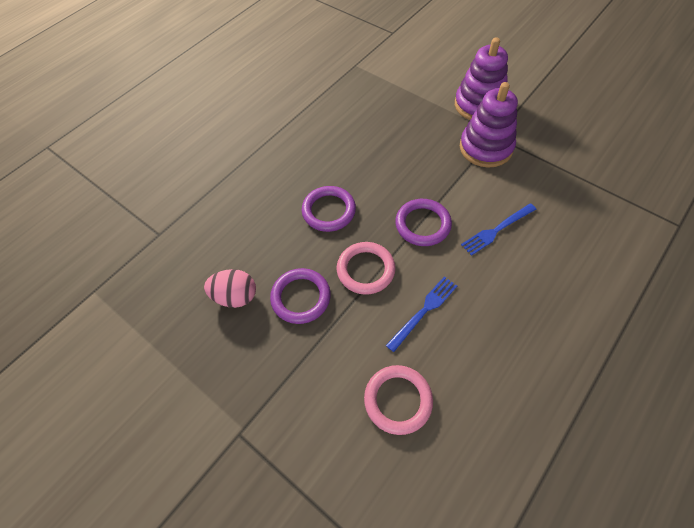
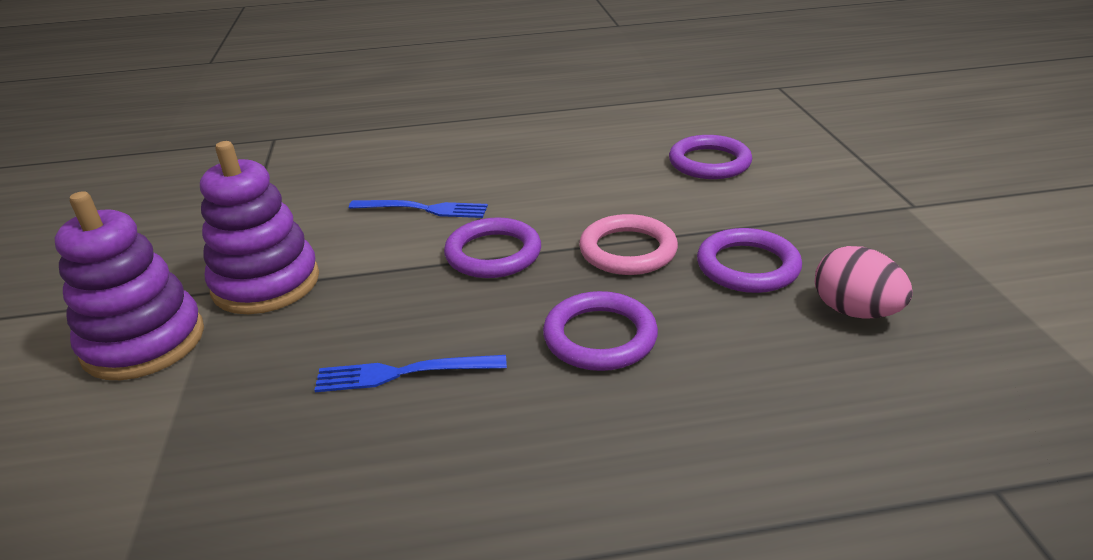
camera: 140 degrees left, 25 degrees down
pink ring [364,365,433,435] -> purple ring [669,135,752,179]
blue fork [386,276,457,352] -> blue fork moved to [314,355,507,392]

